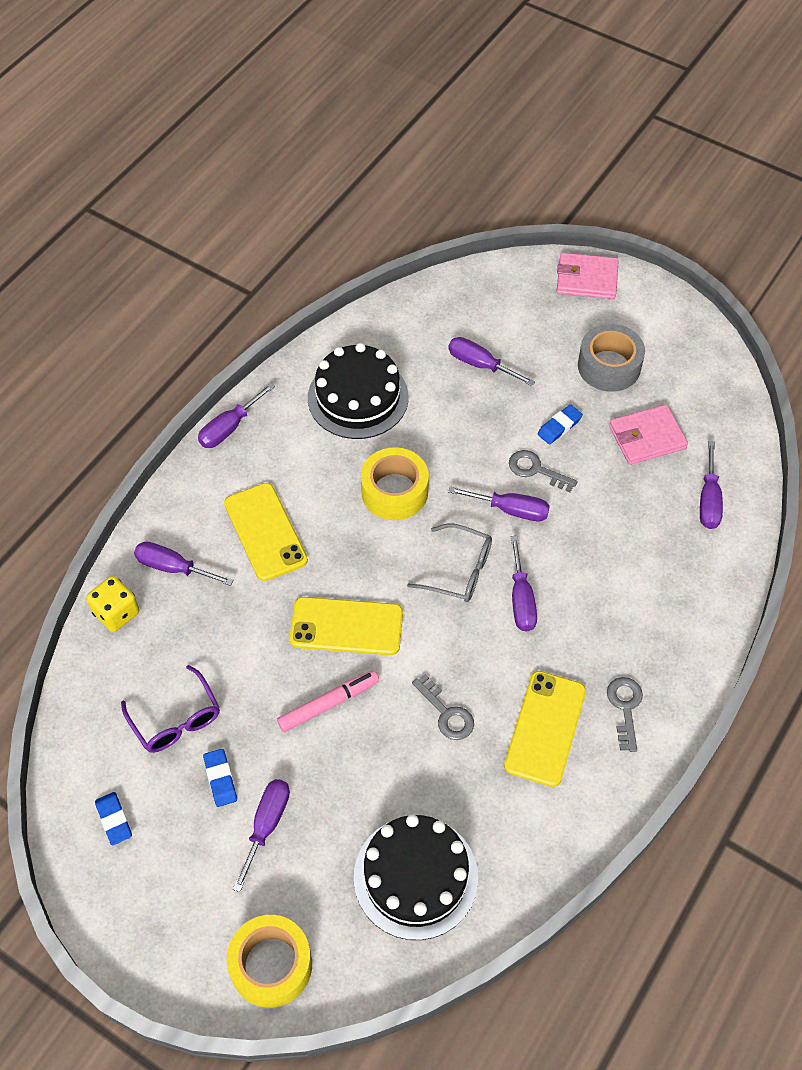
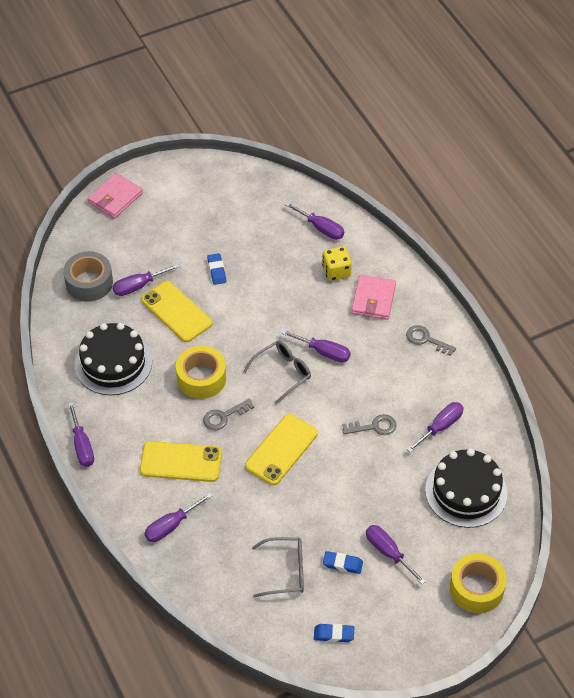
camera: 60 degrees left, 5 degrees down
yellow dice [86,576,139,632] -> yellow dice moved to [322,246,352,281]
purple glasses [121,665,220,753] -> grey glasses [252,537,304,597]
pink marker [277,670,379,732] -> none
purple screwdriver [448,486,550,521] -> purple screwdriver moved to [407,402,464,453]
yellow phone [504,671,586,787] -> yellow phone moved to [141,281,212,342]
grey key [509,450,578,492] -> grey key moved to [203,399,254,430]
grey tape [578,324,645,392] -> grey tape moved to [63,251,113,302]
pink wallet [609,404,688,465] -> pink wallet moved to [351,275,396,320]

